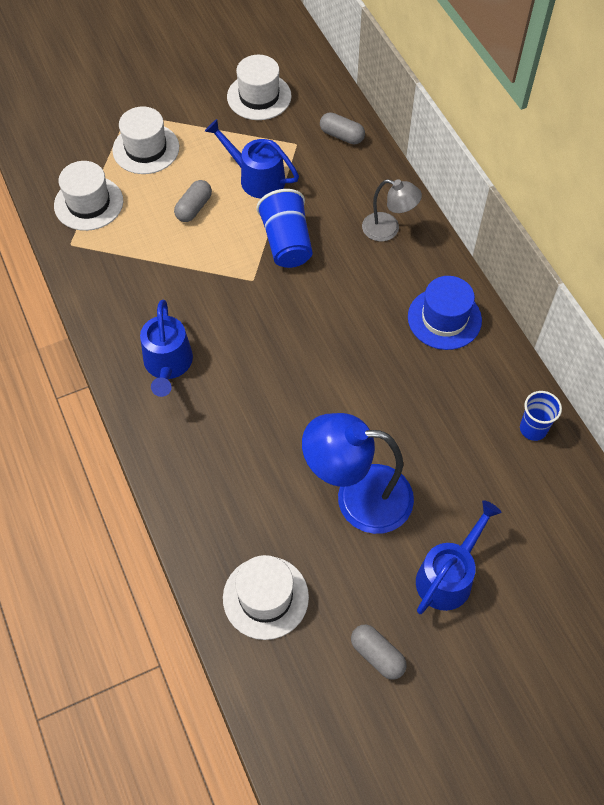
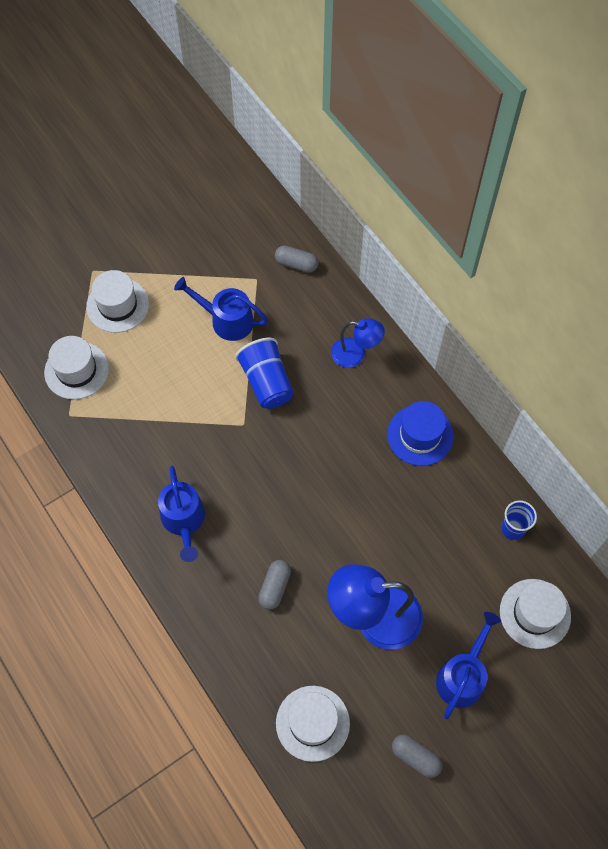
camera: 10 degrees left, 5 degrees up
grey capsule [174,180,212,222] -> grey capsule moved to [258,560,291,610]
white hat [227,55,292,120] -> white hat moved to [500,579,571,649]
grey lamp [362,179,422,241] -> blue lamp [331,318,385,368]

